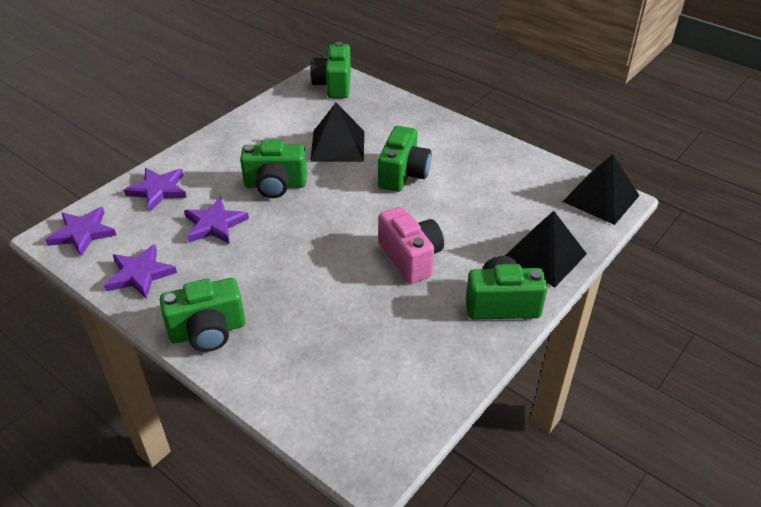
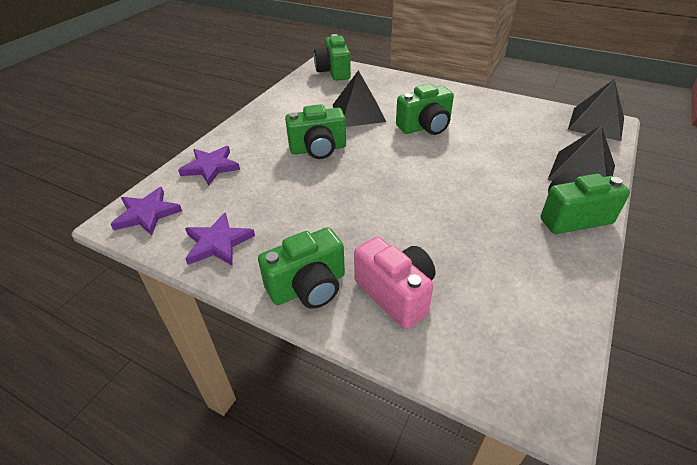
camera: 10 degrees left, 0 degrees up
purple star [184,197,249,244] -> none
green camera [378,126,432,192] -> green camera turned 60 degrees clockwise [396,84,454,135]
pink camera [379,207,444,284] -> pink camera moved to [354,237,435,329]

